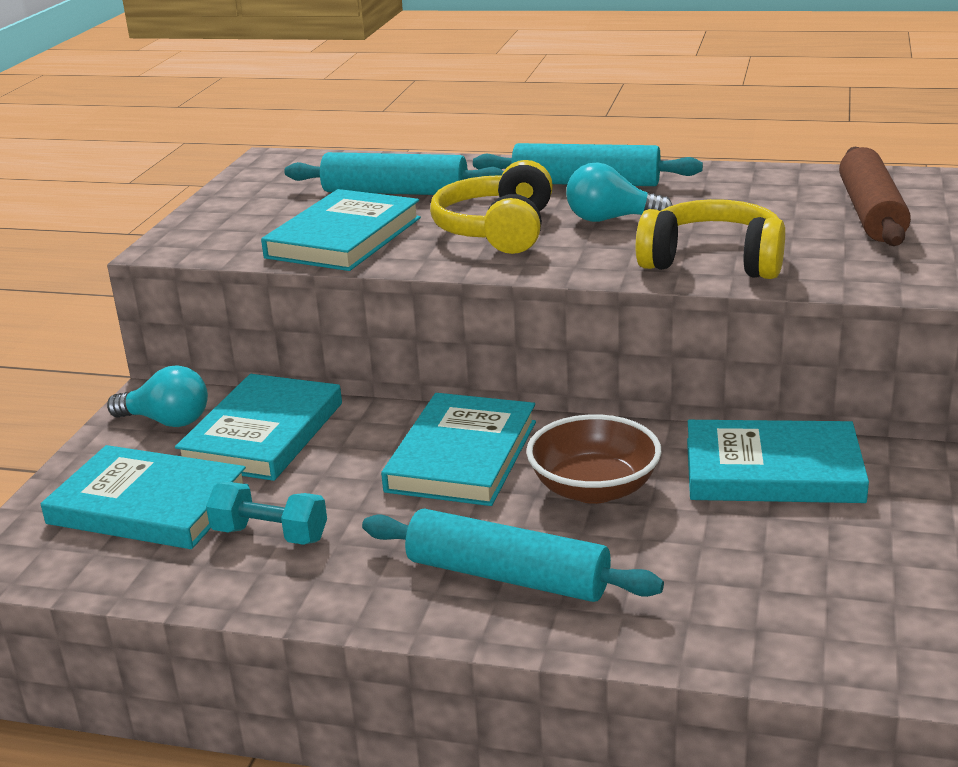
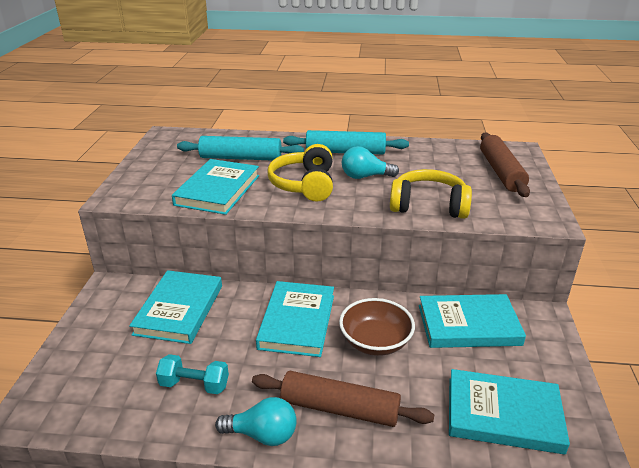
camera: 10 degrees left, 5 degrees up
turquoise book [41,445,249,549] -> turquoise book moved to [449,369,570,455]
turquoise light bulb [107,365,208,427] -> turquoise light bulb moved to [215,397,297,446]
turquoise rolling pin [362,508,664,602] -> brown rolling pin [252,371,434,427]

